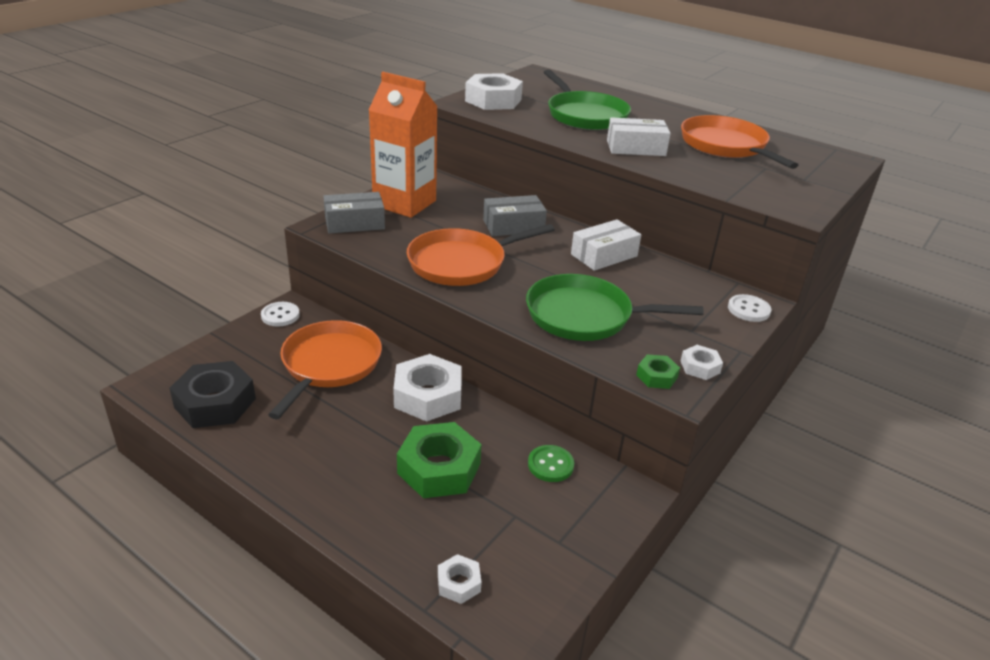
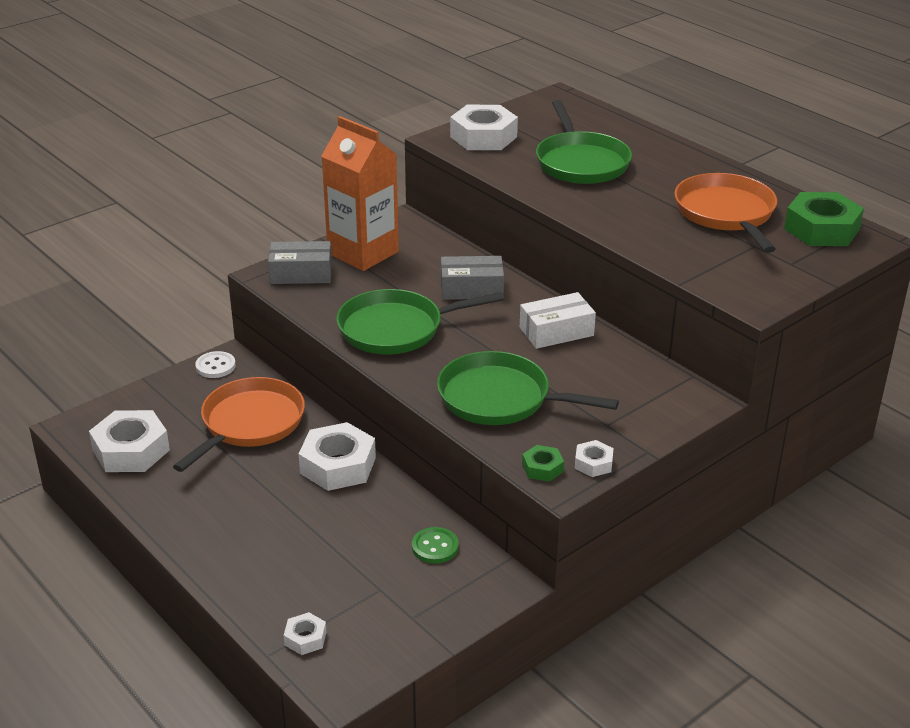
camera: 15 degrees right, 0 degrees up
black nut [169,361,256,428] -> white nut [89,410,170,472]
green nut [397,422,482,498] -> green nut moved to [784,192,864,246]
orange pan [407,224,555,286] -> green pan [336,289,504,354]
white box [607,117,671,156] -> none
white button [728,294,771,322] -> none

